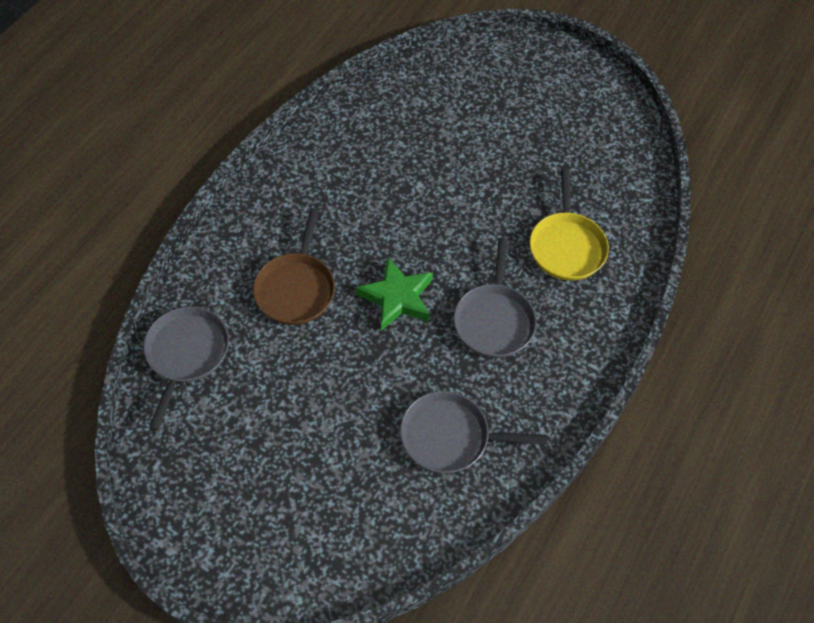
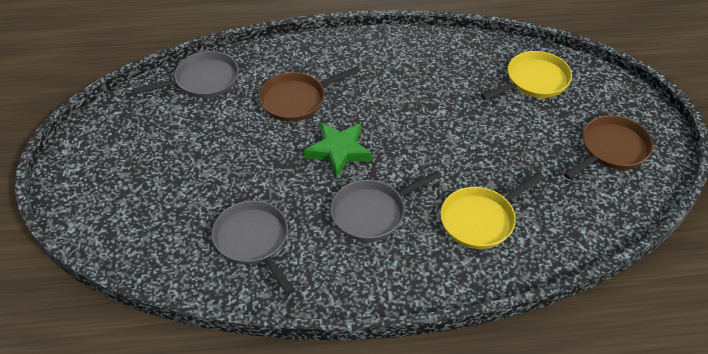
camera: 55 degrees right, 10 degrees down
none -> yellow pan [481,51,572,100]
none -> brown pan [564,115,653,179]

